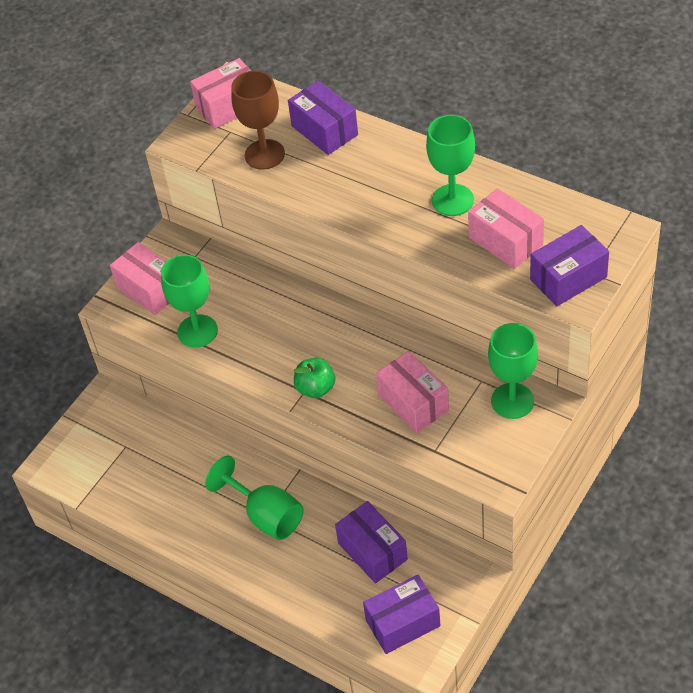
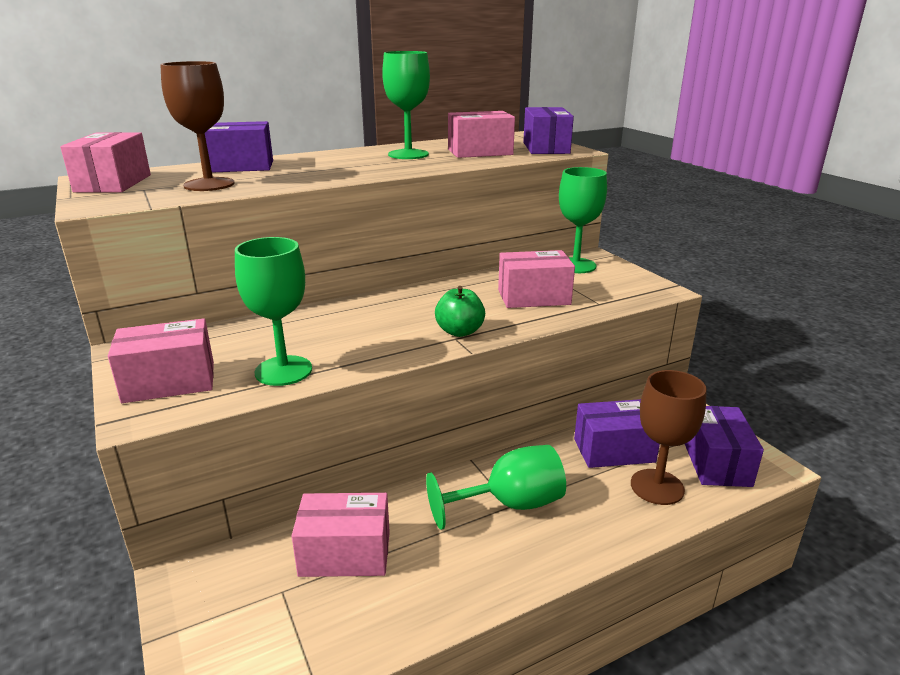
camera: 65 degrees left, 25 degrees down
none -> pink box [292,493,390,577]
none -> brown goblet [631,370,707,505]

